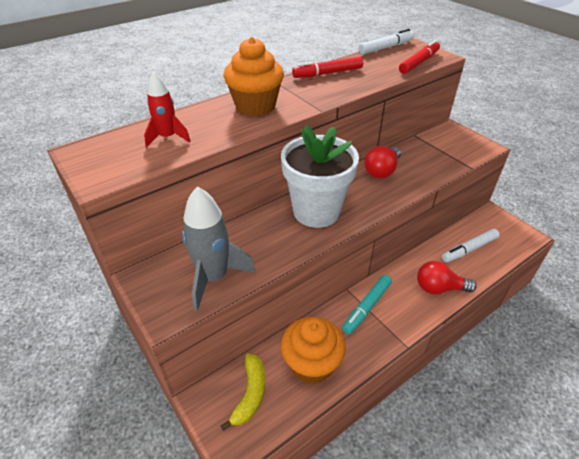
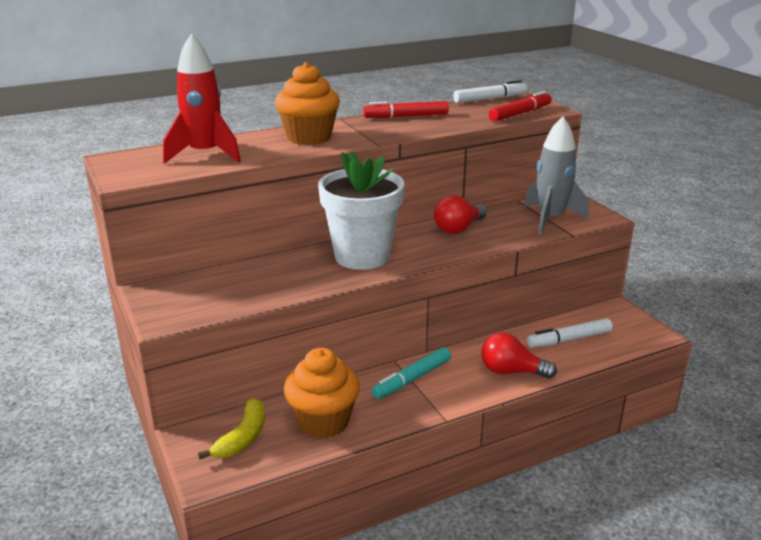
camera: 10 degrees right, 15 degrees down
red rocket [144,72,191,147] -> red rocket [163,34,241,164], size x1.63
grey rocket [182,186,256,311] -> grey rocket moved to [524,116,589,235]

